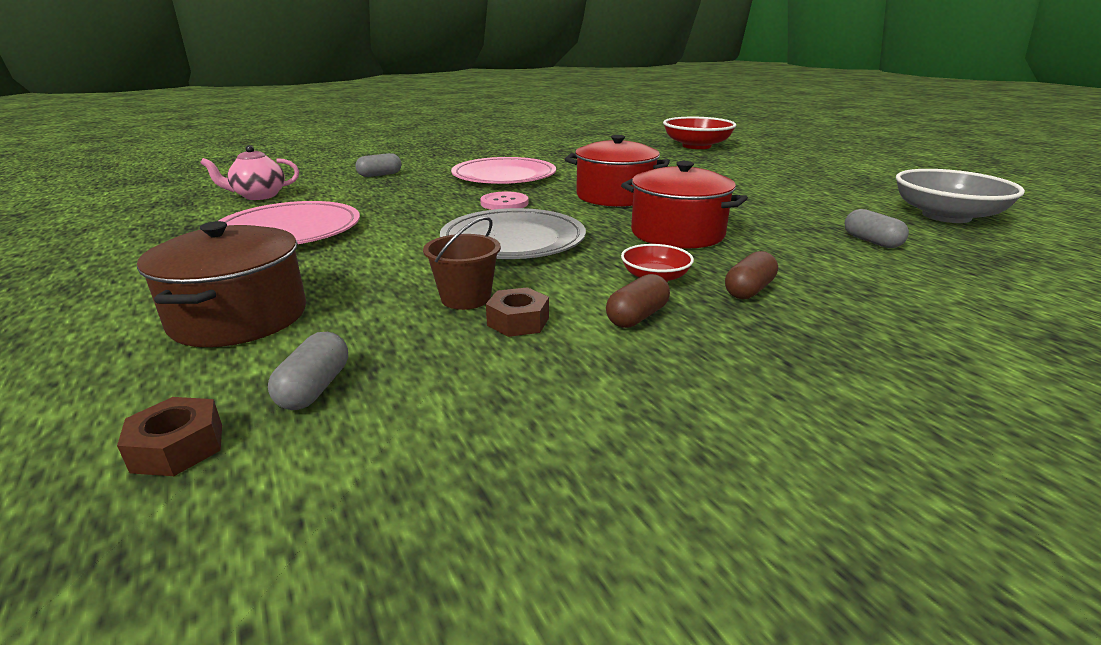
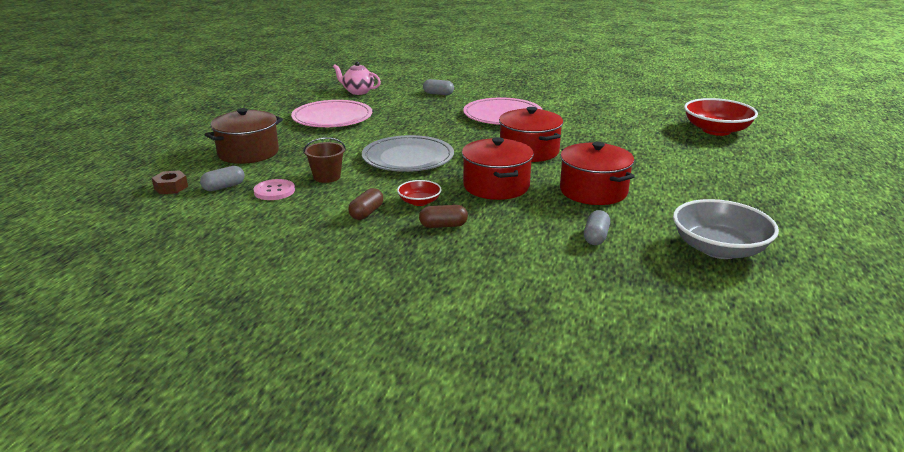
camera: 45 degrees right, 0 degrees up
pink button [480,192,529,210] -> pink button moved to [253,179,295,200]
brown nut [486,287,549,337] -> none
brown capsule [606,274,670,328] -> brown capsule turned 60 degrees counterclockwise [348,188,383,220]
none -> red pot [560,142,635,205]

